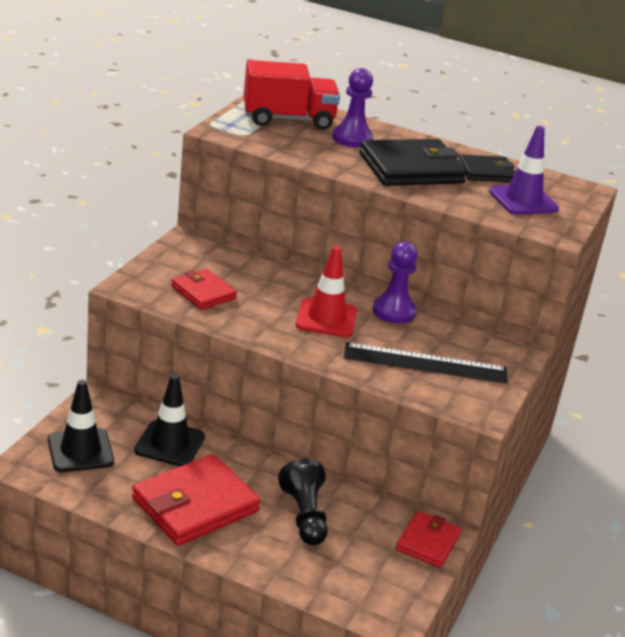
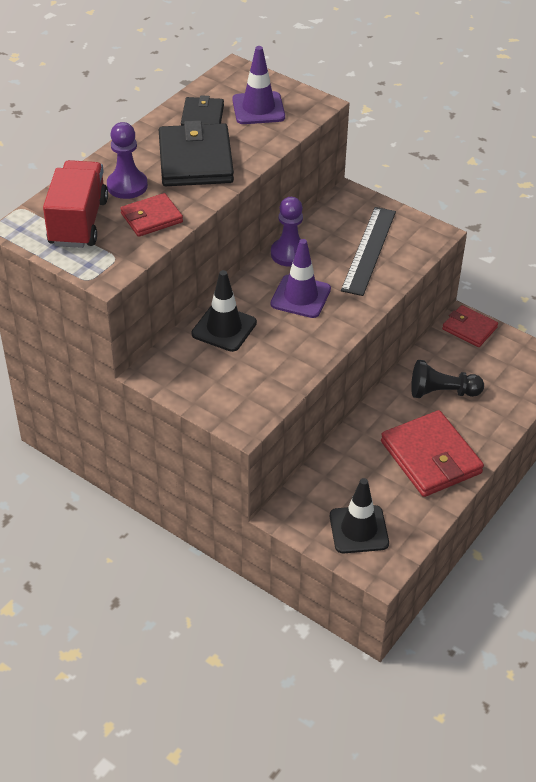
camera: 75 degrees left, 15 degrees up
black traffic cone [134,374,205,466] -> black traffic cone moved to [192,270,257,352]
red wallet [171,269,237,310] -> red wallet moved to [120,193,183,237]
red traffic cone [296,246,357,337] -> purple traffic cone [271,239,331,318]

